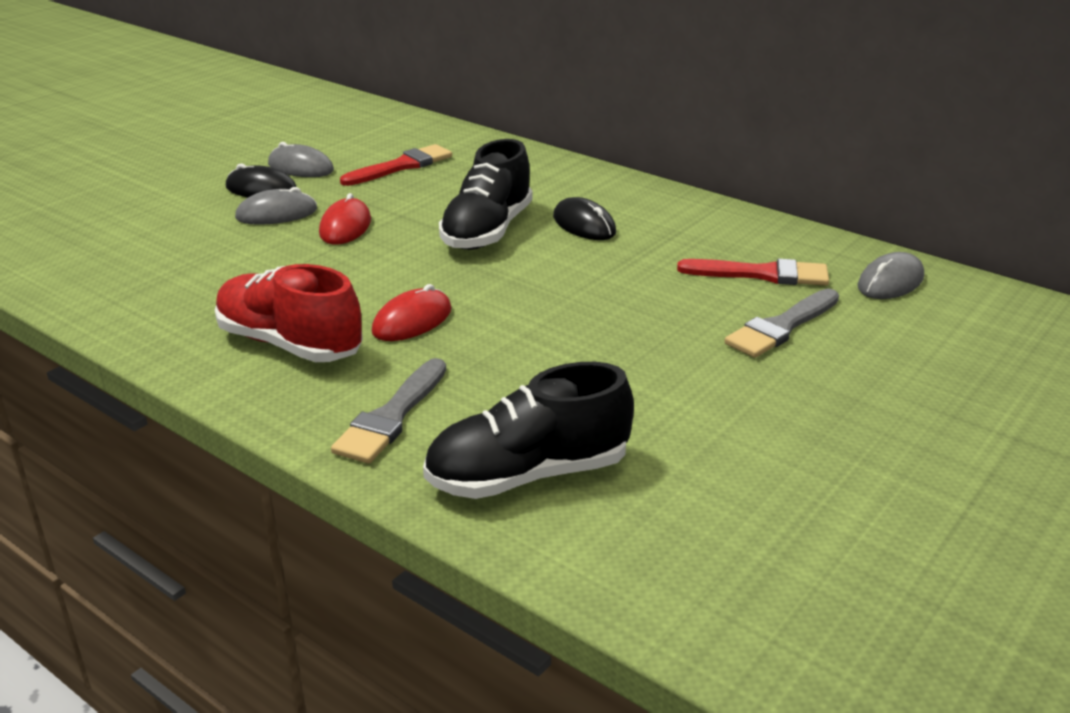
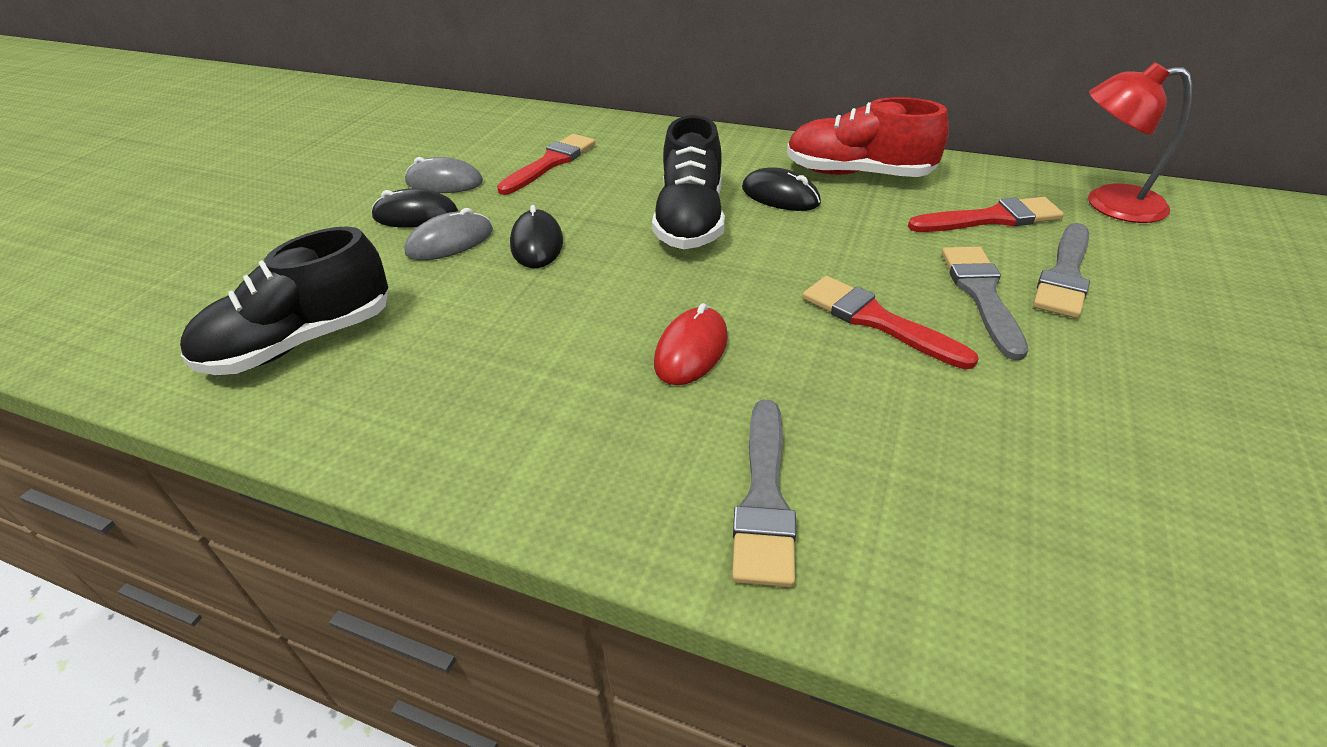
camera: 15 degrees left, 10 degrees up
red shoe [215,264,363,362] -> red shoe moved to [787,97,949,177]
red mouse [319,193,371,245] -> black mouse [510,205,563,268]
black shoe [423,362,634,499] -> black shoe moved to [180,226,388,375]
grey mouse [858,252,924,299] -> red lamp [1088,62,1192,223]
none -> red brush [802,276,979,369]
none -> grey brush [942,247,1028,360]

